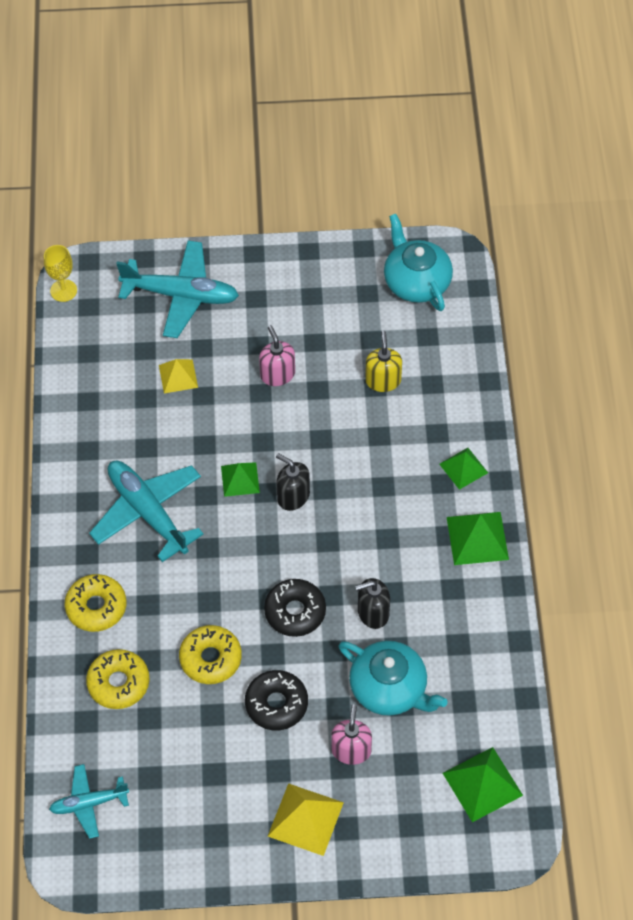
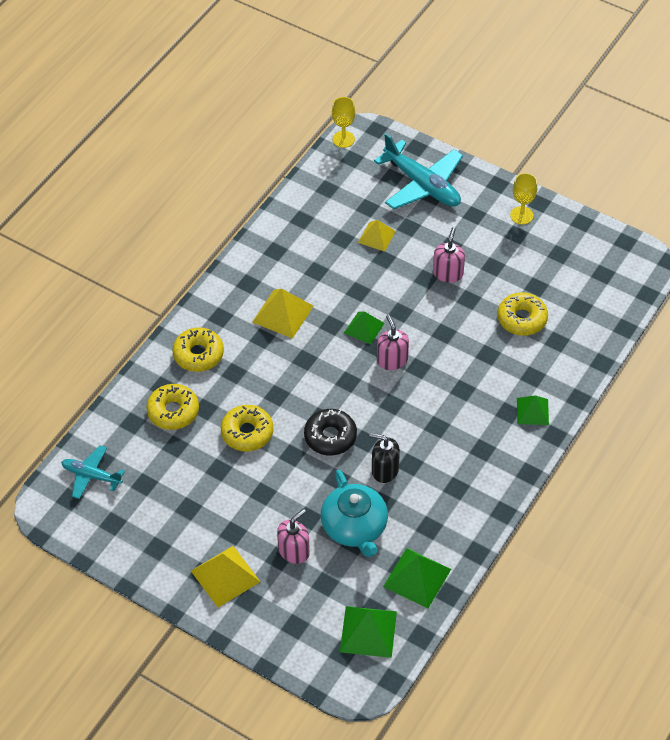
camera: 35 degrees right, 5 degrees down
turquoise plane [89,461,204,562] -> yellow pyramid [252,289,313,339]
black donut [245,670,308,730] -> none
black soap dispenser [276,453,310,511] -> pink soap dispenser [377,314,409,370]
yellow soap dispenser [365,331,402,392] -> yellow donut [497,292,548,336]
turquoise teapot [384,214,453,311] -> none
green pyramid [447,512,509,565] -> green pyramid moved to [383,548,451,608]
none -> yellow goblet [510,173,537,225]

